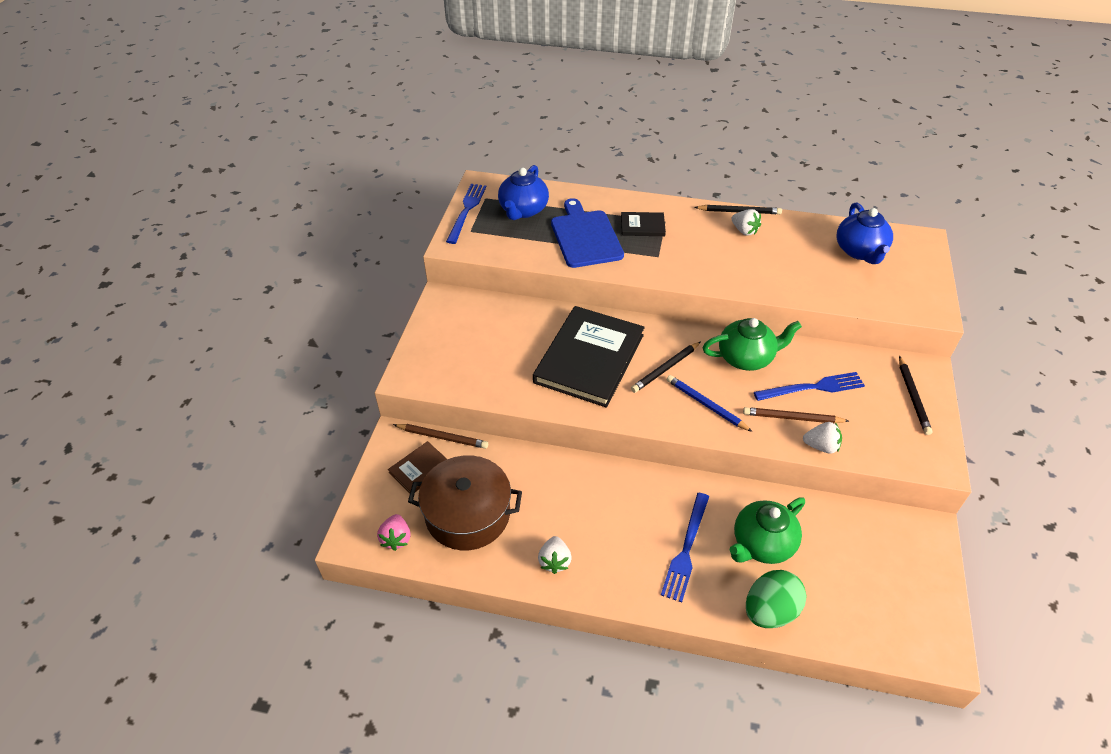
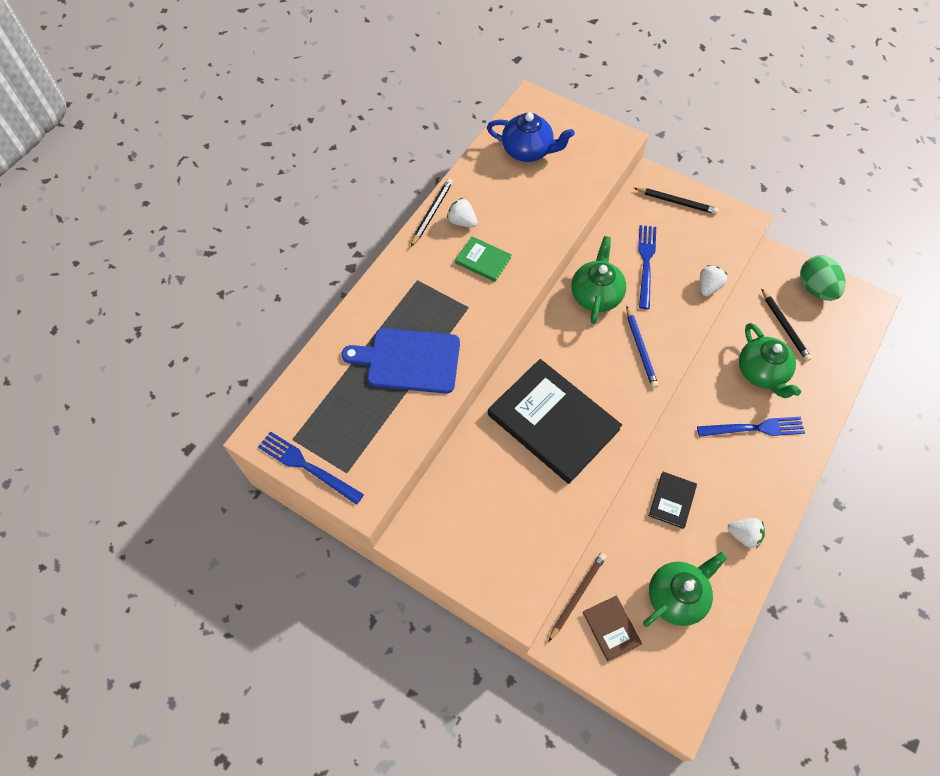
camera: 70 degrees left, 15 degrees up
pink strawberry [377,514,411,551] -> none
brown pot [408,455,522,550] -> green teapot [643,552,727,627]
blue teapot [498,165,549,220] -> none
black book [621,212,666,236] -> black book moved to [649,472,697,529]
black pencil [631,342,700,393] -> black pencil moved to [761,288,812,361]
blue fork [661,493,709,602] -> blue fork turned 45 degrees counterclockwise [697,417,805,437]
blue pencil [667,375,752,432] -> blue pencil turned 75 degrees counterclockwise [626,306,658,388]
white strawberry [731,209,761,236] -> white strawberry turned 120 degrees counterclockwise [447,198,477,227]
brown pencil [743,407,849,423] -> none
green egg [746,570,806,628] -> green egg moved to [800,255,846,301]
none -> green book [455,236,512,282]

